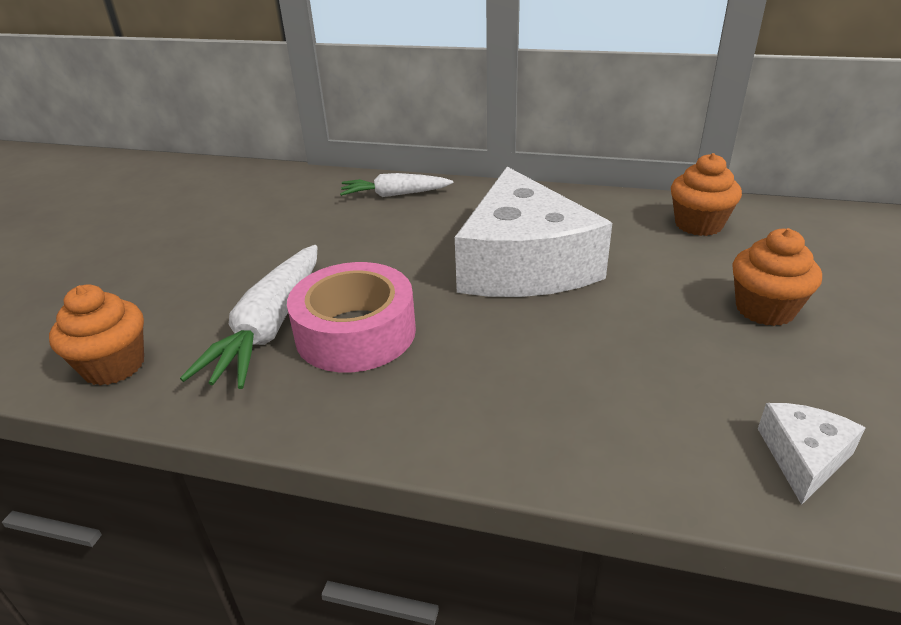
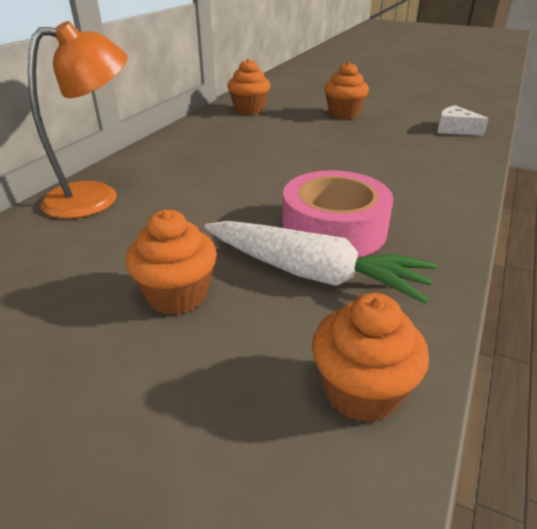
camera: 80 degrees left, 0 degrees up
white carrot [340,173,453,197] -> orange lamp [28,21,128,219]
white cheese [455,167,612,297] -> none
none -> orange cupcake [126,210,217,315]

